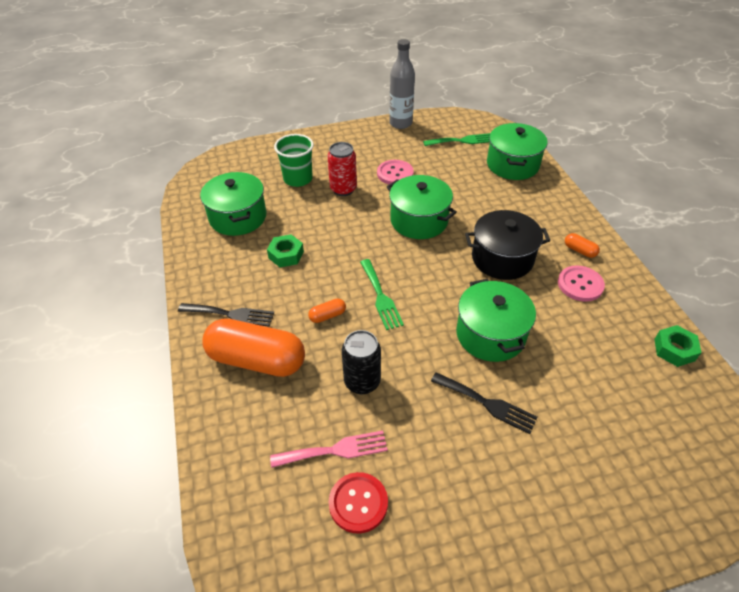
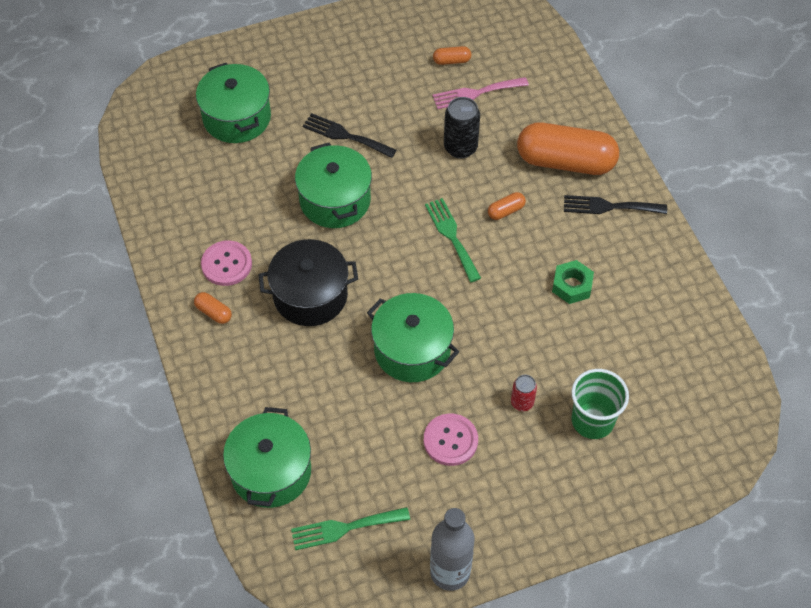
camera: 175 degrees right, 10 degrees up
green pot [200,172,266,236] -> green pot moved to [196,63,271,143]
red can [327,142,357,196] -> red can [511,375,537,411], size x0.60
red button [329,472,388,534] -> orange capsule [433,46,471,65]
green nut [654,325,702,367] -> none

